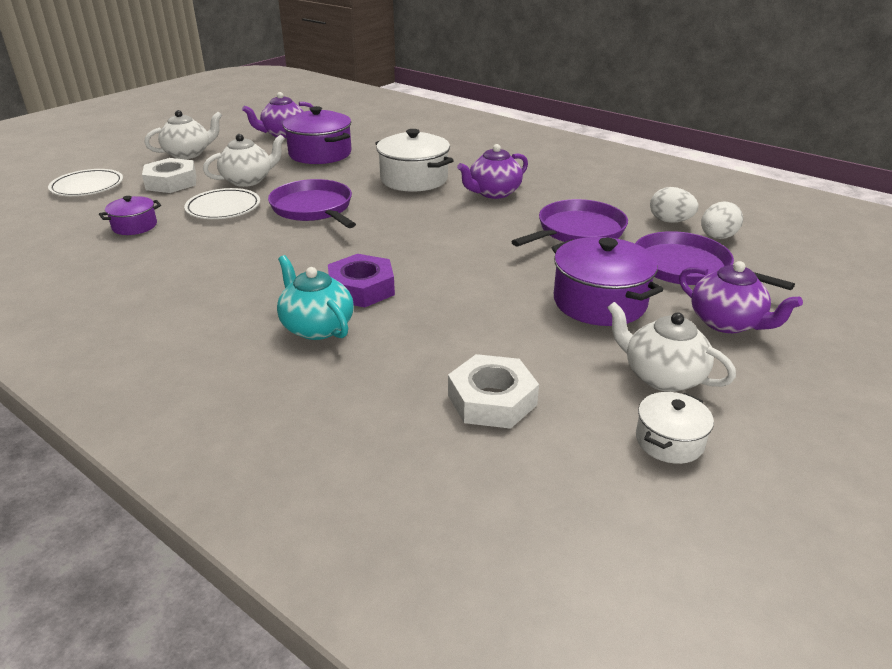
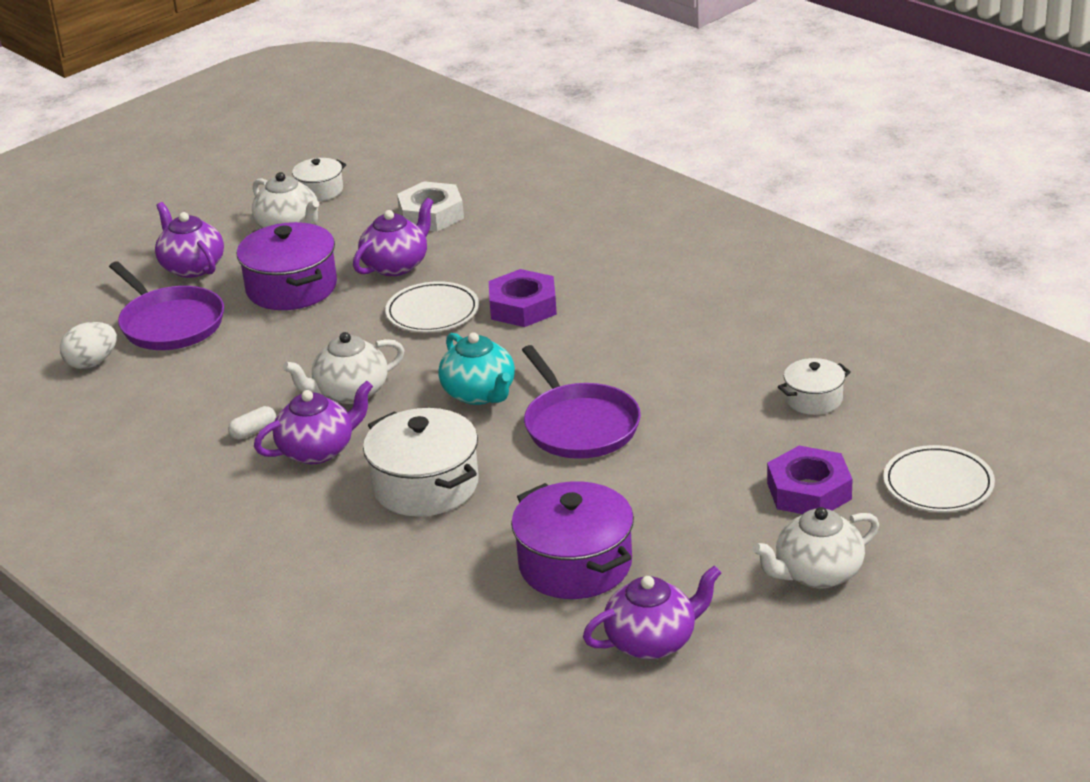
camera: 170 degrees left, 0 degrees up
purple pot [99,196,161,235] -> white pot [778,358,851,415]
white nut [142,158,196,193] -> purple nut [767,445,853,514]
white plate [184,188,260,219] -> white plate moved to [385,281,479,333]
white teapot [203,134,285,187] -> white teapot moved to [283,332,405,404]
turquoise teapot [277,255,353,340] -> turquoise teapot moved to [438,332,515,405]
purple pan [511,199,628,246] -> none
white egg [650,187,699,223] -> none
none -> white capsule [228,406,276,439]
none -> purple teapot [353,198,433,276]

